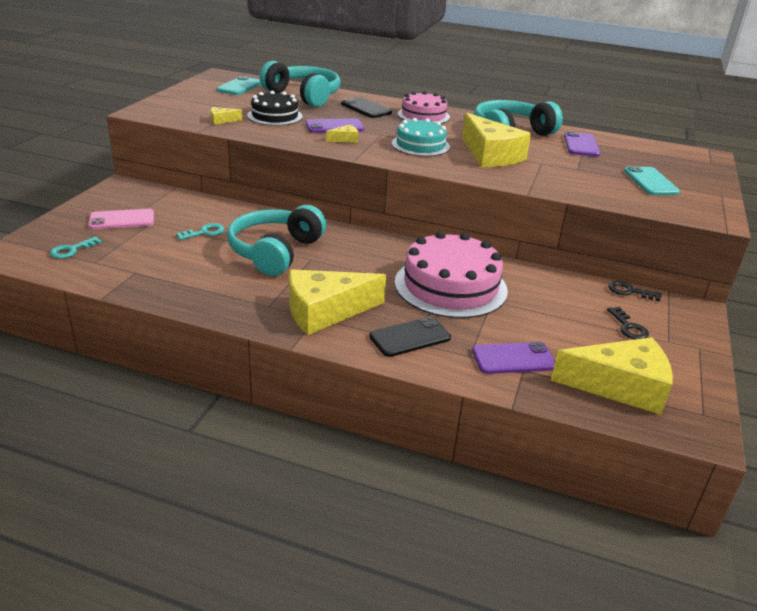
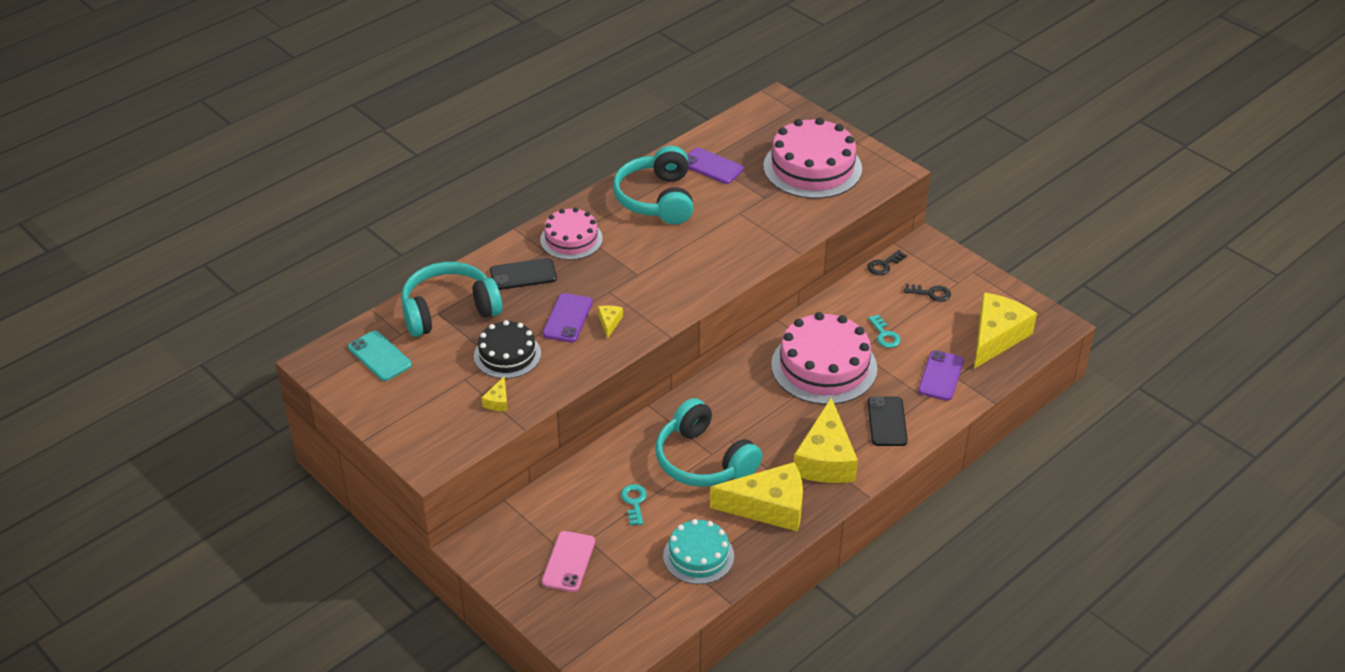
camera: 60 degrees left, 10 degrees up
turquoise key [50,237,102,259] -> turquoise key moved to [868,315,901,348]
turquoise cake [392,118,450,156] -> turquoise cake moved to [663,519,734,584]
yellow cheese [462,112,531,167] -> yellow cheese moved to [710,462,803,532]
turquoise phone [624,166,680,195] -> pink cake [763,118,862,199]

